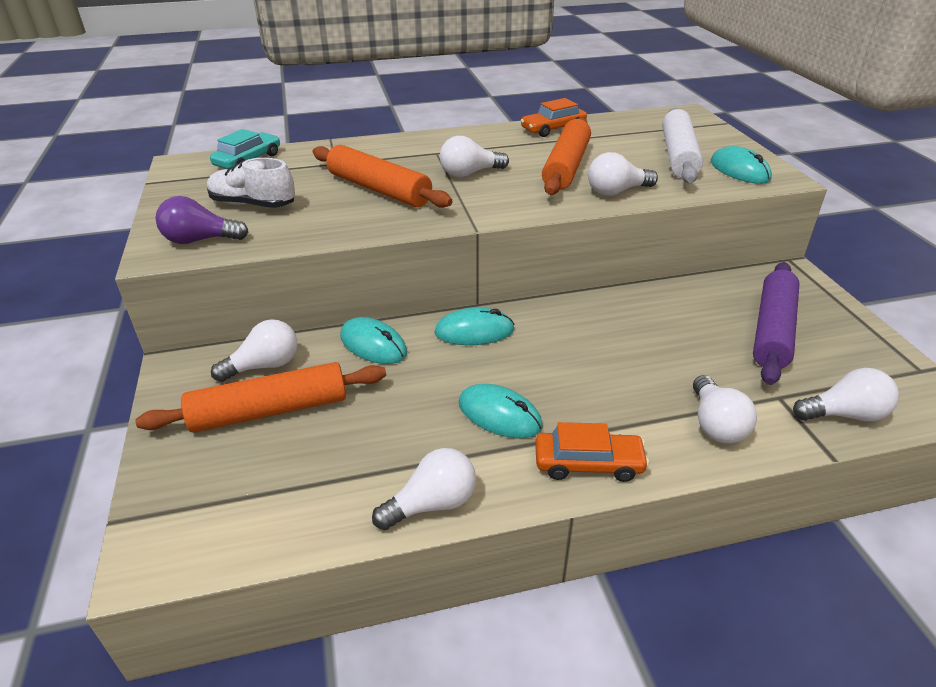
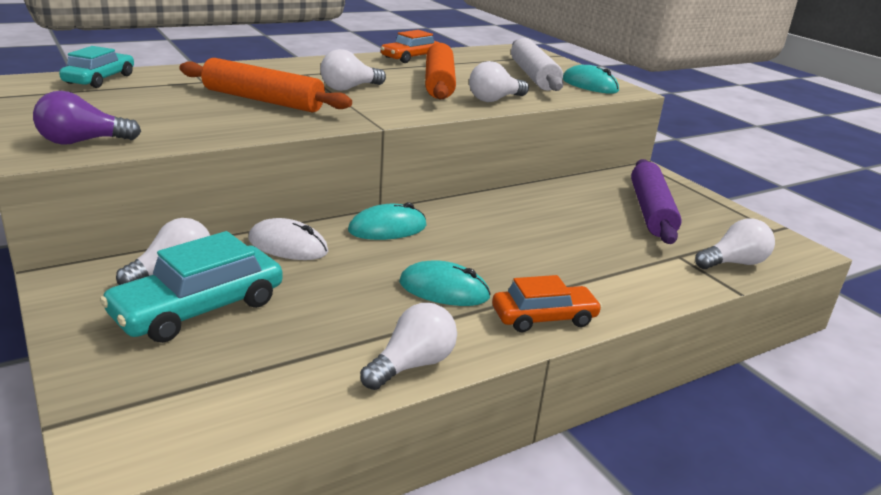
camera: 20 degrees left, 10 degrees down
orange rolling pin [135,362,386,433] -> turquoise car [100,231,283,343]
white shoe [207,158,295,208] -> none
turquoise mouse [340,317,407,364] -> white mouse [248,218,328,260]
white light bulb [693,375,757,443] -> none

